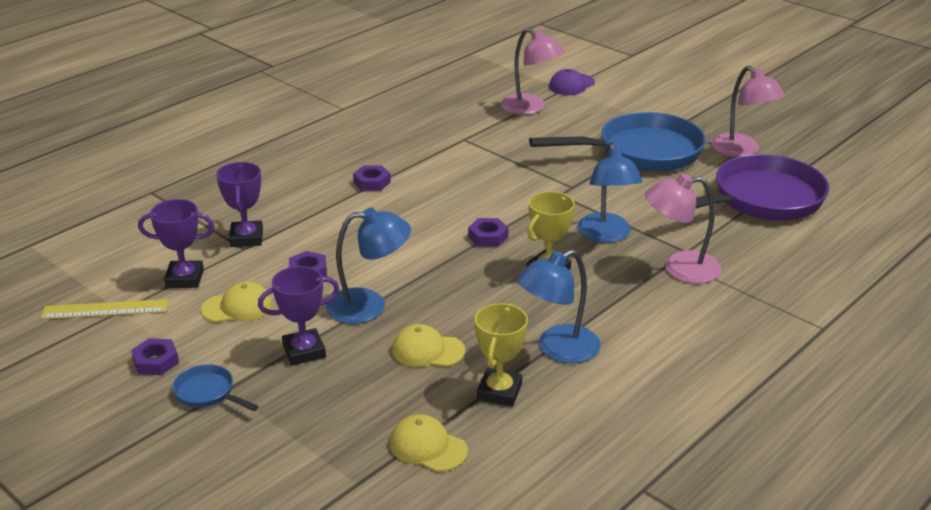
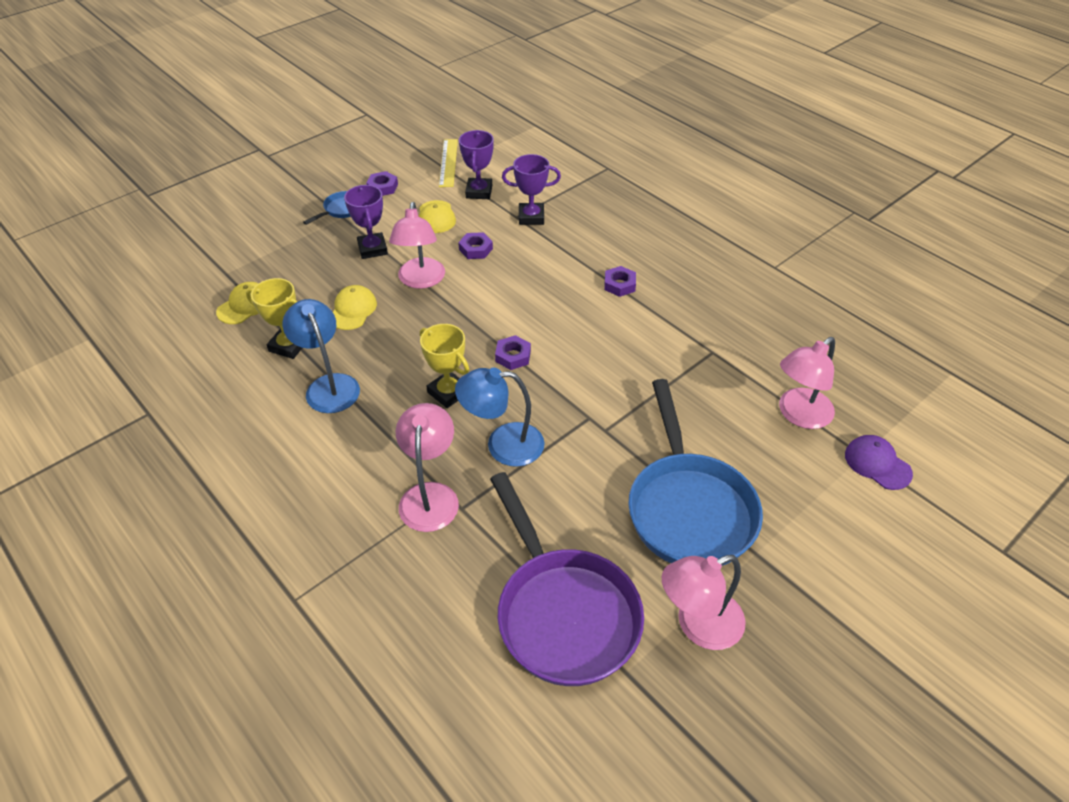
camera: 95 degrees right, 15 degrees up
blue lamp [326,208,411,324] -> pink lamp [389,202,445,289]

